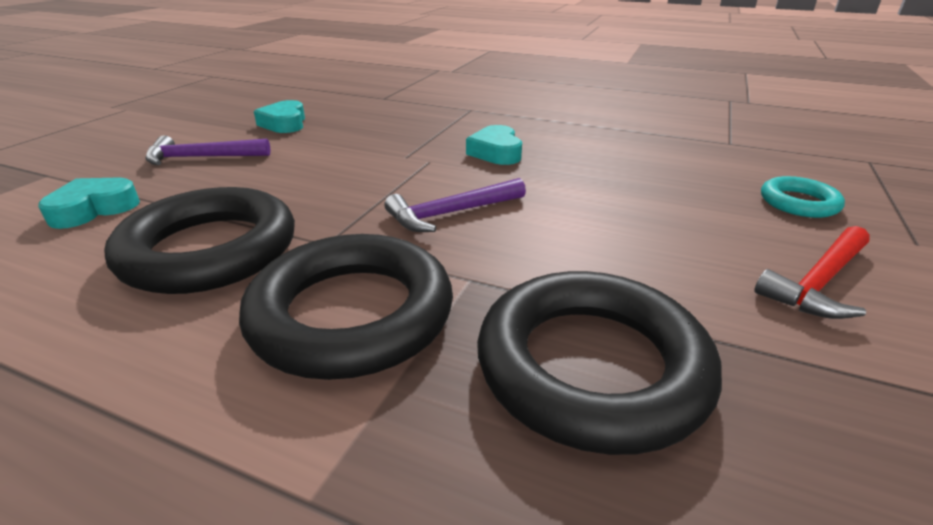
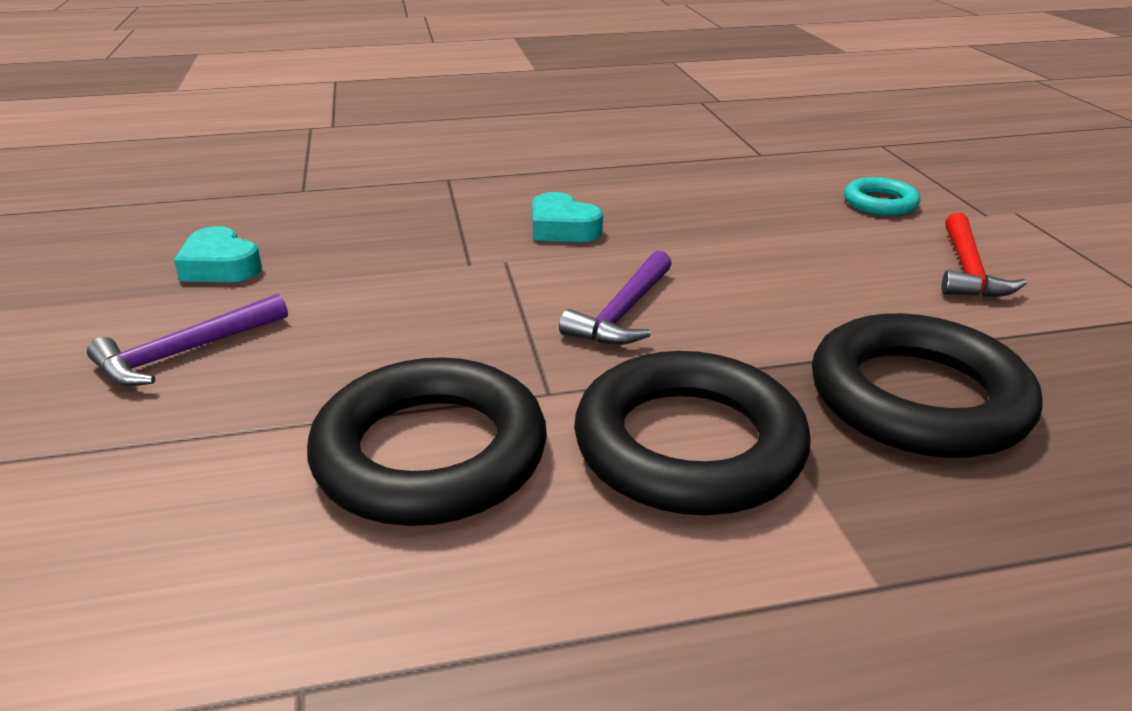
camera: 35 degrees left, 0 degrees up
turquoise heart [38,177,140,229] -> none

